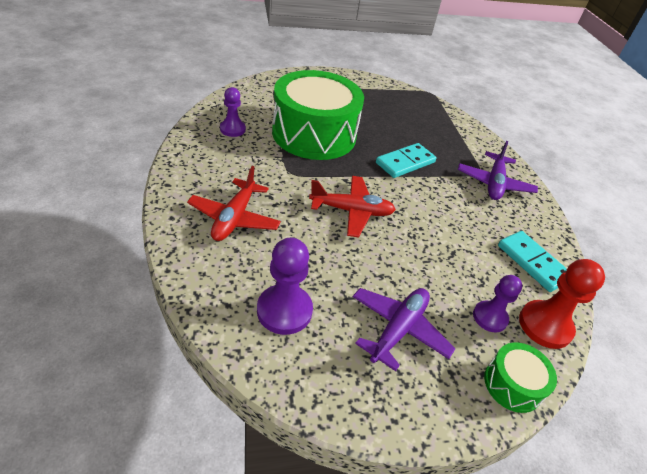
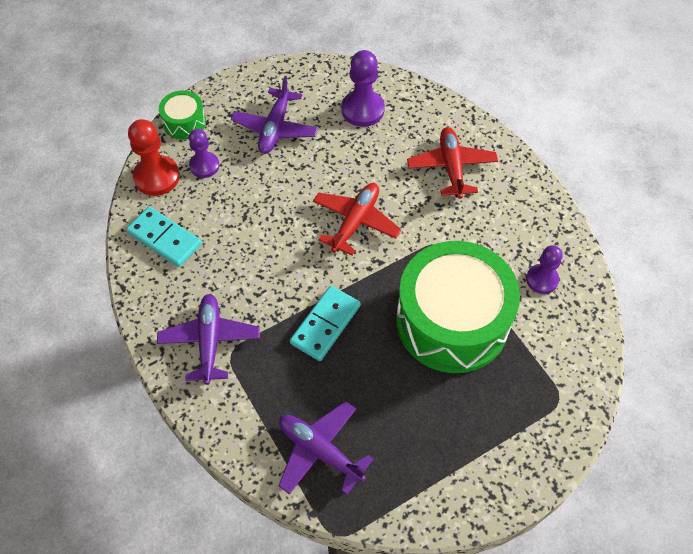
camera: 165 degrees right, 15 degrees up
red plane [309,176,396,238] -> red plane turned 135 degrees clockwise [313,183,401,256]
none -> purple plane [278,401,374,494]

